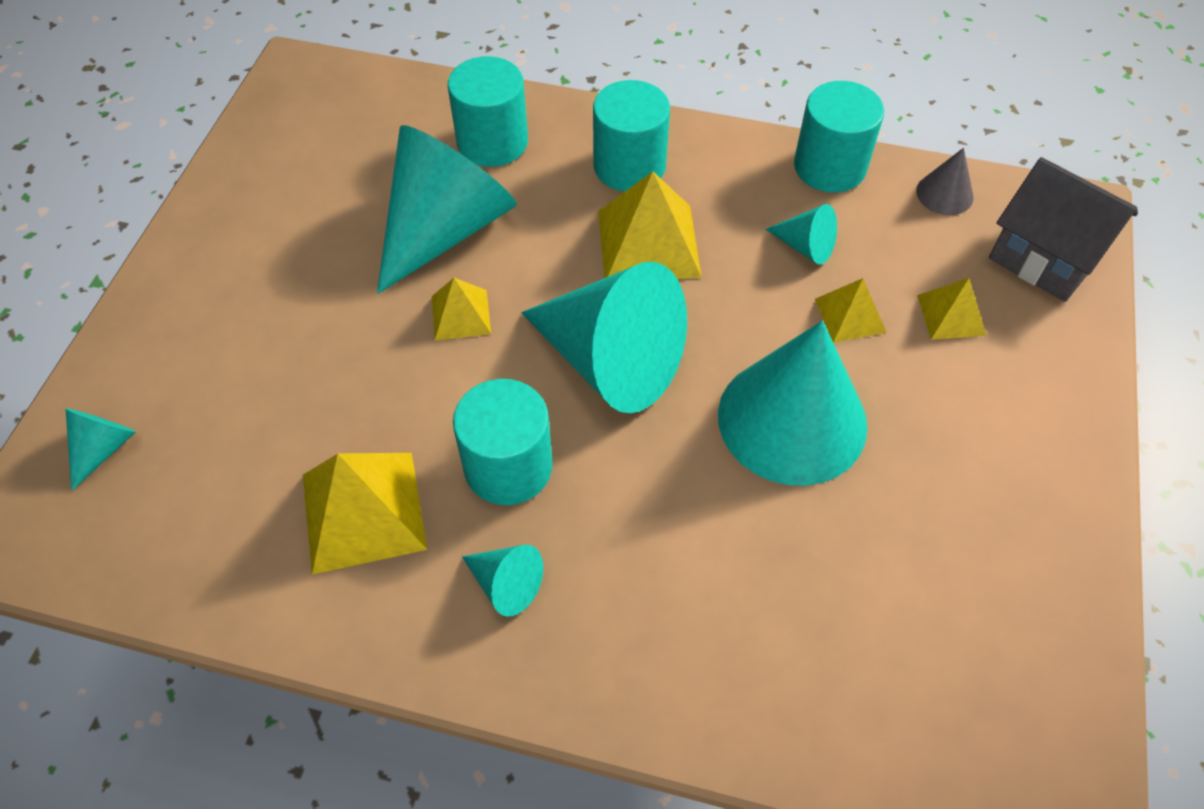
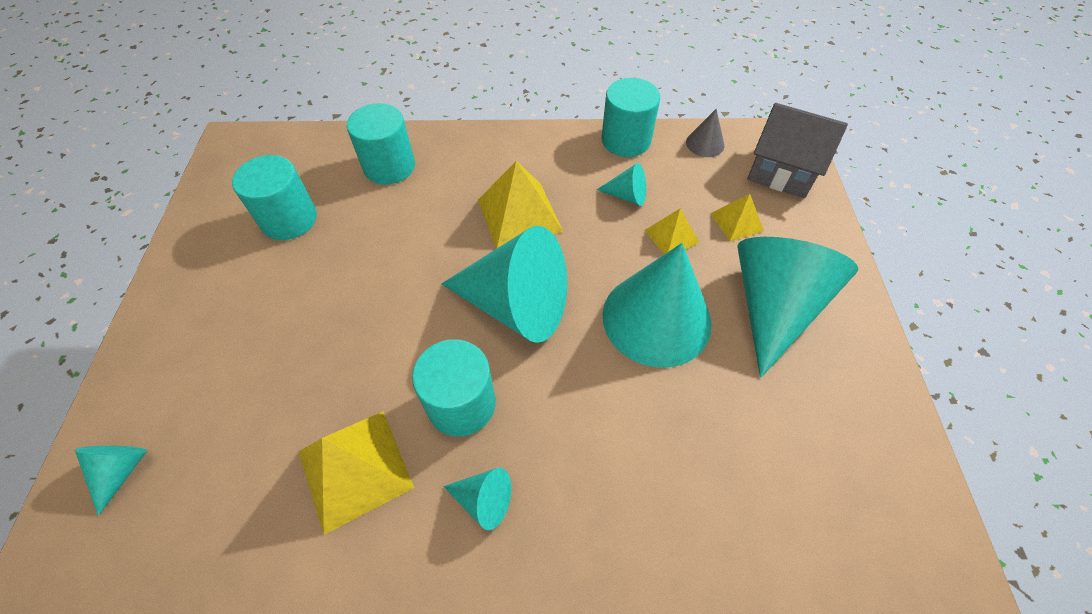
camera: 15 degrees left, 0 degrees up
turquoise cone [377,125,517,294] -> turquoise cone moved to [737,237,858,378]
yellow pyramid [432,278,491,341] -> none
turquoise cylinder [593,80,670,192] -> turquoise cylinder moved to [232,155,317,240]

